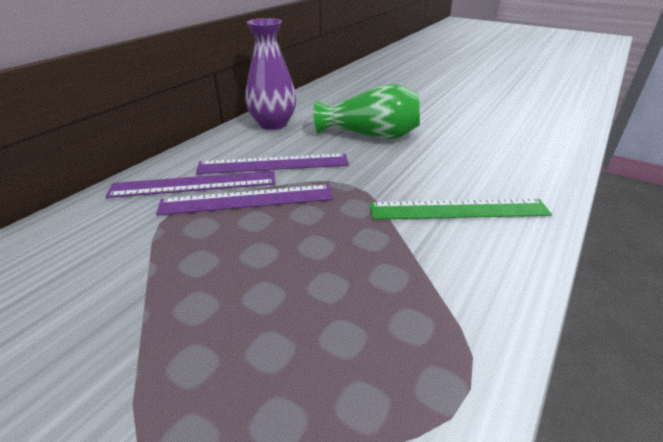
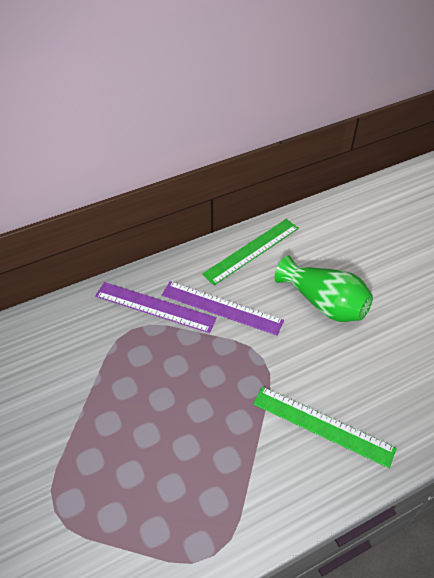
camera: 30 degrees right, 15 degrees up
purple ruler [156,185,333,216] -> none
purple vase [245,18,296,130] -> green ruler [202,219,299,285]

